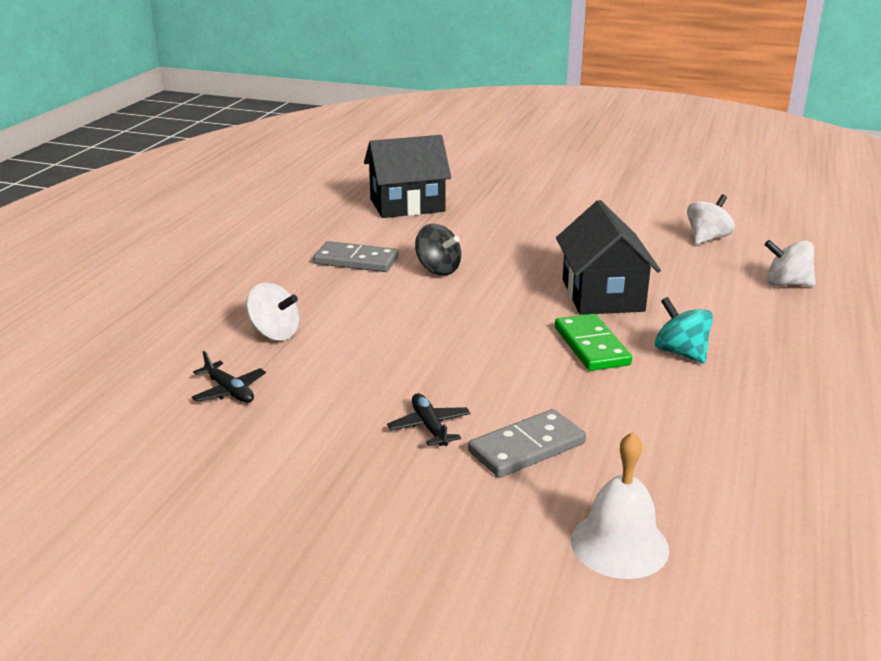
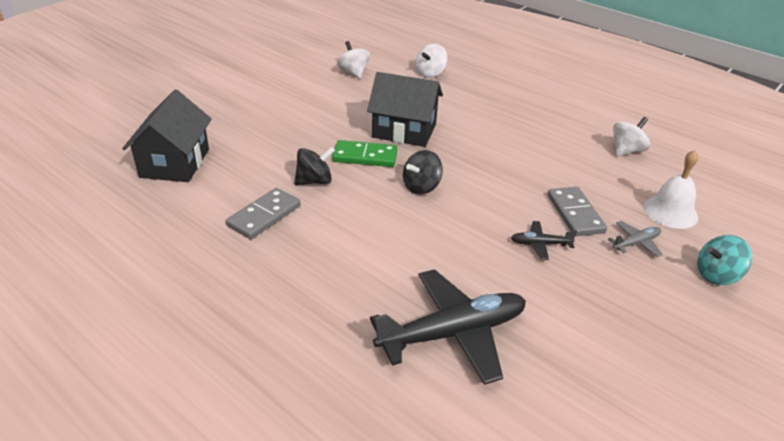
camera: 70 degrees left, 10 degrees up
black plane [192,351,266,403] -> black plane [370,269,526,385], size x2.22
white spinning top [246,283,299,341] -> white spinning top moved to [613,117,650,156]
green domino [555,314,632,371] -> green domino moved to [332,140,398,167]
turquoise spinning top [655,297,713,363] -> turquoise spinning top moved to [697,235,752,285]
none -> black spinning top [403,150,443,195]
none -> grey plane [608,221,663,257]

